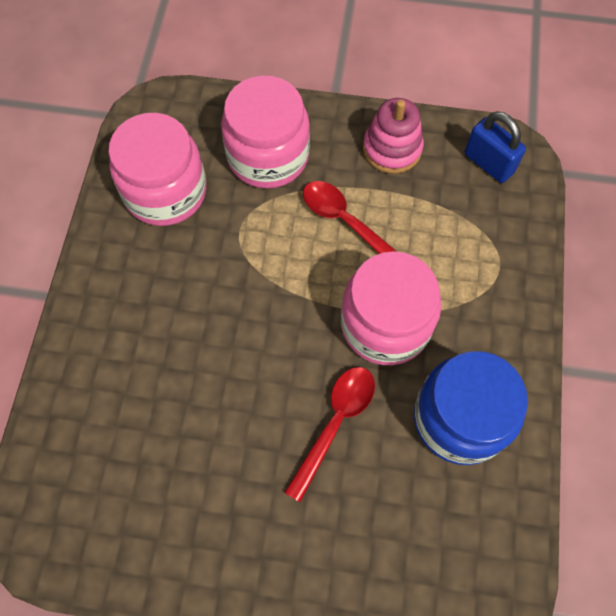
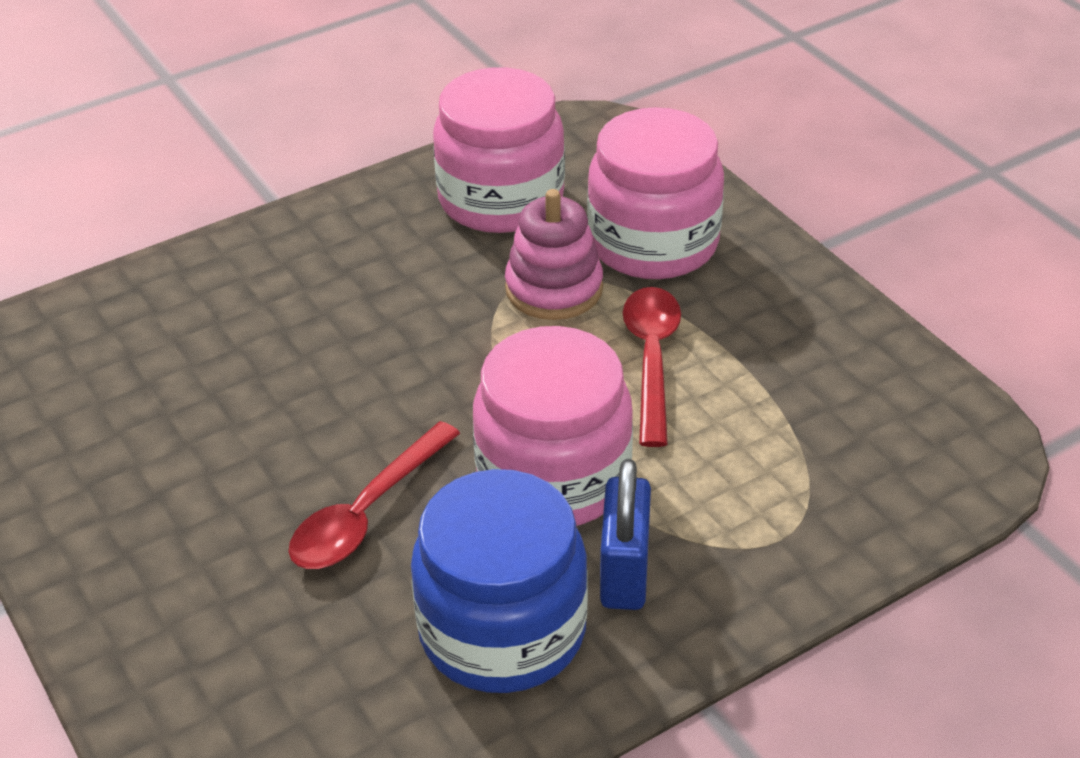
camera: 50 degrees right, 25 degrees down
red spoon [284,367,375,502] -> red spoon turned 135 degrees clockwise [289,421,460,569]
pink stacking toy [363,98,424,174] -> pink stacking toy moved to [505,189,603,320]
blue padlock [465,111,526,183] -> blue padlock moved to [600,459,651,610]

